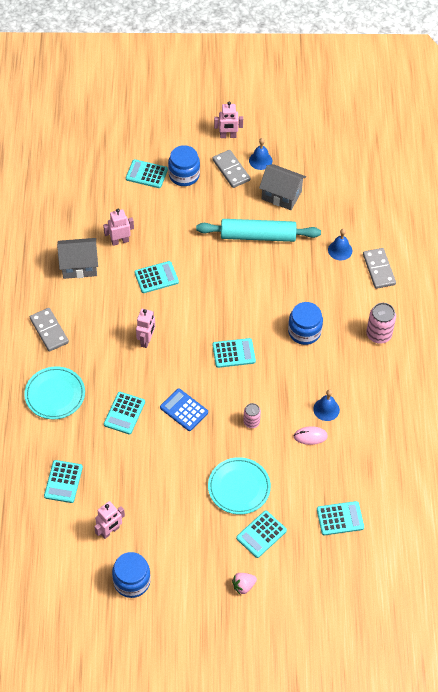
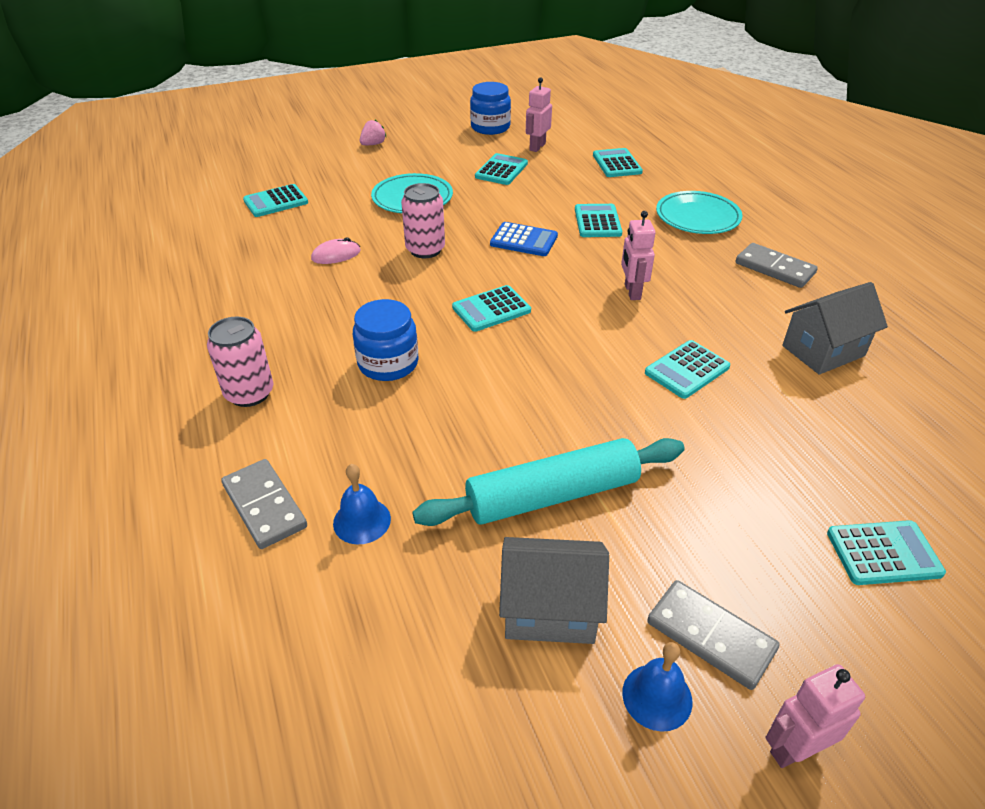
camera: 160 degrees right, 15 degrees down
pink robot [103,209,134,246] -> none
blue jar [168,145,200,186] -> none
turquoise calculator [236,510,287,558] -> turquoise calculator moved to [475,153,528,185]
pink can [243,403,261,428] -> pink can [401,183,445,258], size x1.63
blue bell [313,389,340,421] -> none

